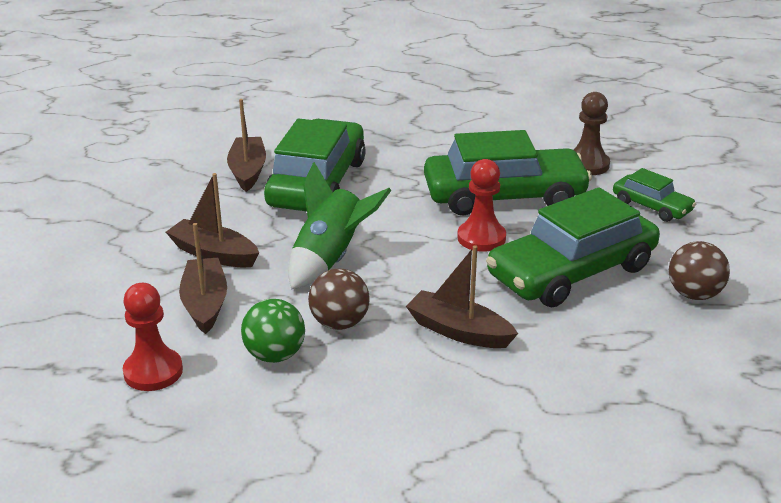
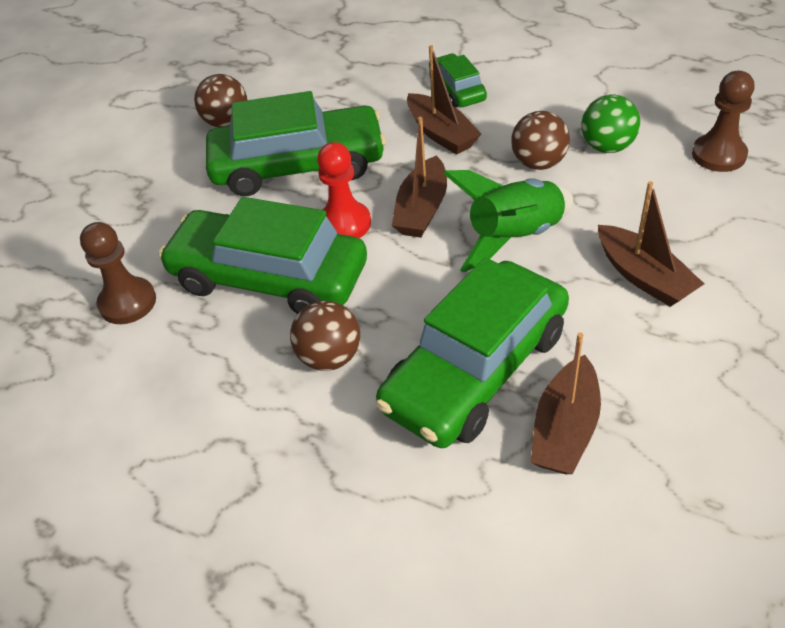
camera: 150 degrees left, 15 degrees up
red pawn [123,283,183,391] -> brown pawn [692,71,755,172]
brown boat [179,223,227,334] -> brown boat moved to [392,117,447,238]
green car [613,168,696,222] -> green car moved to [429,54,487,107]
none -> brown ball [290,301,360,371]

